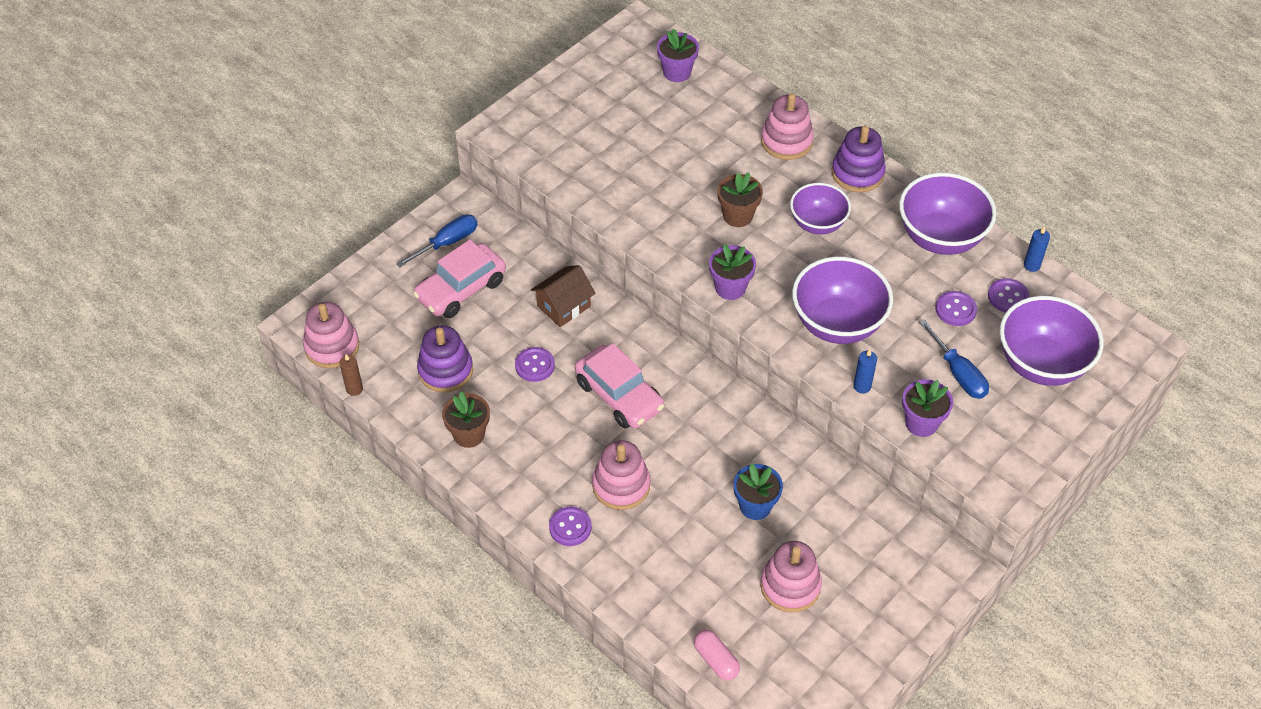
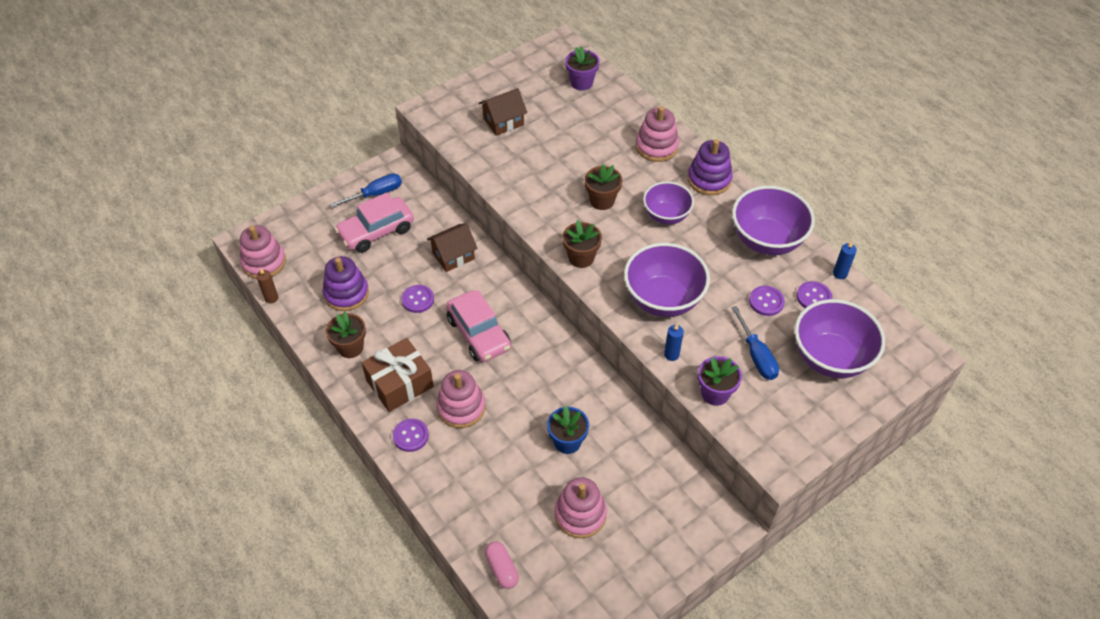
camera: 10 degrees right, 0 degrees up
purple flower pot [709,244,756,300] -> brown flower pot [562,220,602,268]
none -> brown gift [362,338,434,412]
none -> brown house [479,88,527,136]

